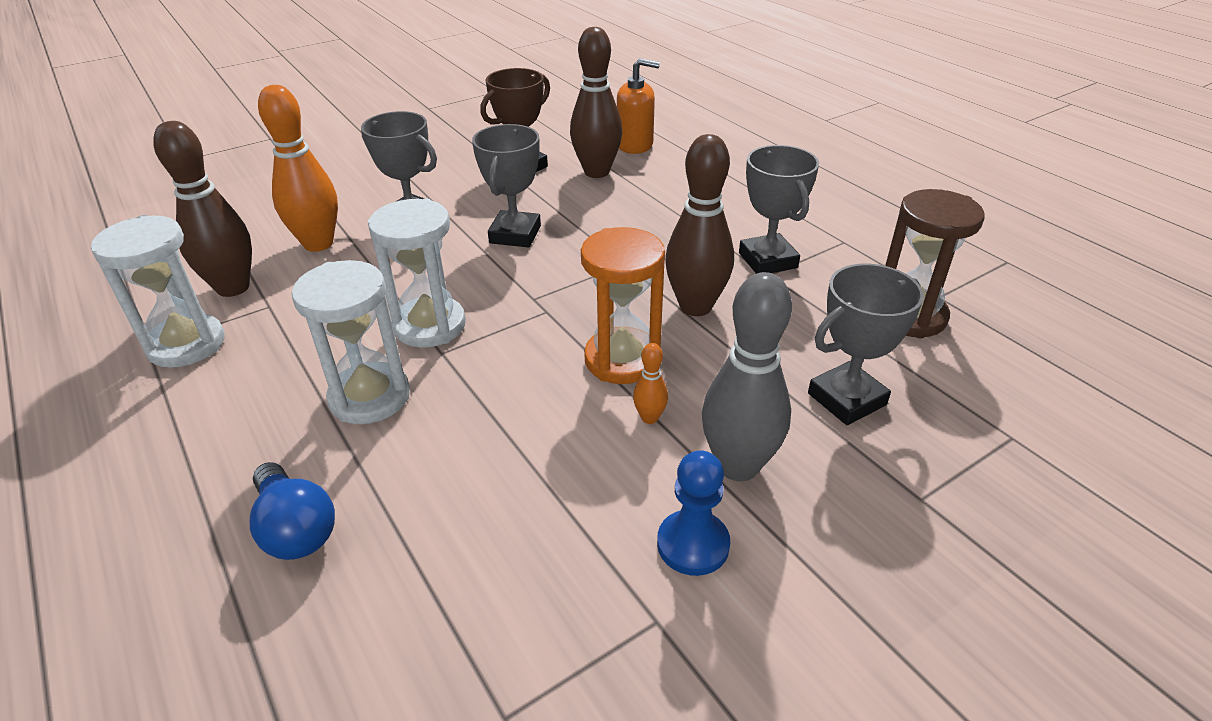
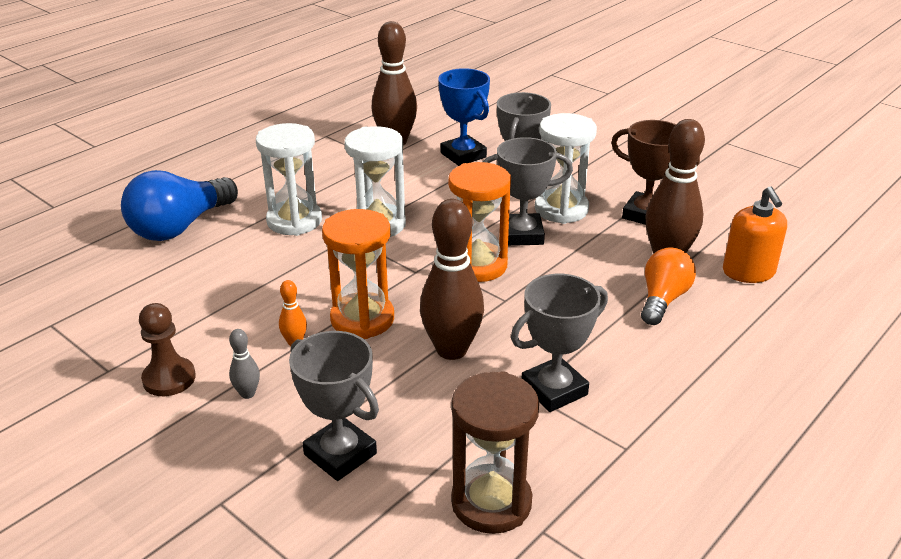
camera: 75 degrees right, 5 degrees down
white hourglass [91,215,225,368] -> white hourglass moved to [535,113,597,224]
blue light bulb [250,462,335,560] -> blue light bulb [121,170,238,241], size x1.54
orange bowling pin [258,85,338,252] -> blue trophy [438,68,490,166]
blue pawn [657,450,730,576] -> brown pawn [139,303,196,396]
grey bowling pin [702,272,792,481] -> grey bowling pin [229,329,260,399], size x0.44
none -> orange hourglass [448,162,511,282]
none -> orange light bulb [641,248,696,325]

